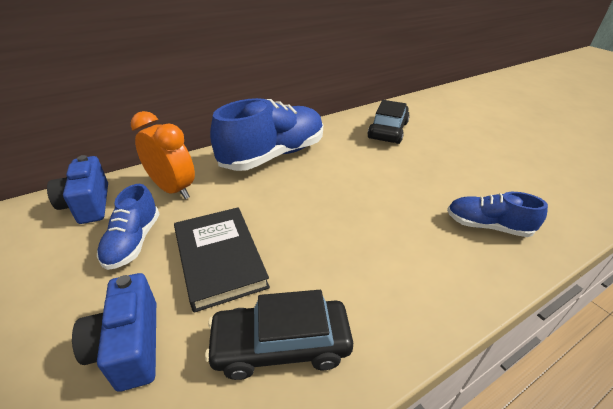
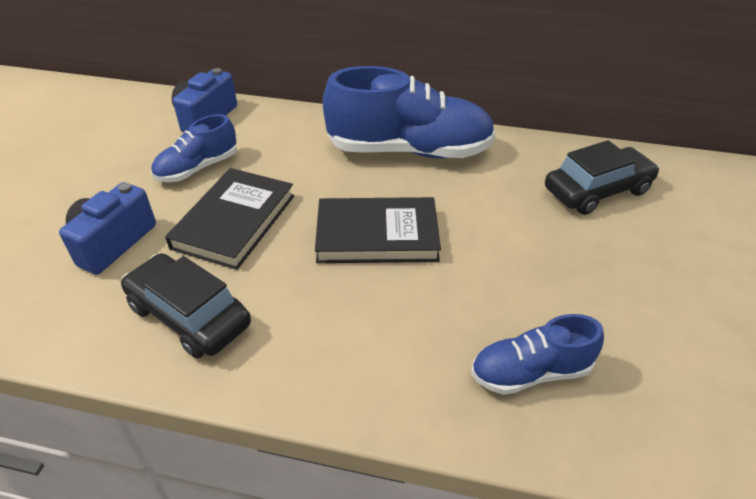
camera: 45 degrees right, 5 degrees up
orange clock [131,111,195,199] -> none
blue shoe [447,192,548,237] -> blue shoe turned 75 degrees counterclockwise [471,314,604,395]
none -> black book [315,197,441,263]

